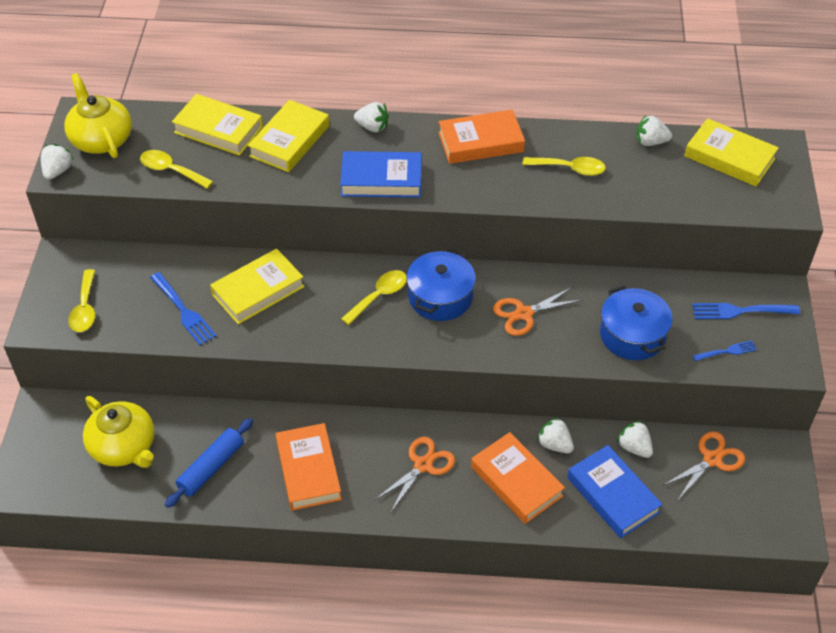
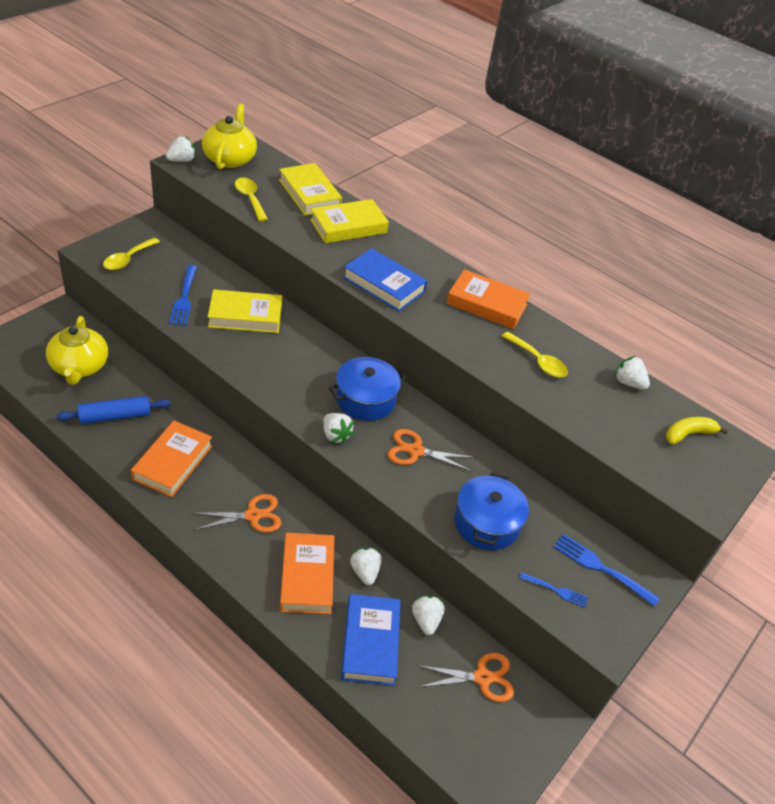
camera: 30 degrees right, 5 degrees down
yellow spoon [341,270,407,325] -> none
white strawberry [354,102,389,132] -> white strawberry moved to [323,413,354,444]
yellow book [685,118,779,186] -> yellow banana [666,417,729,445]

